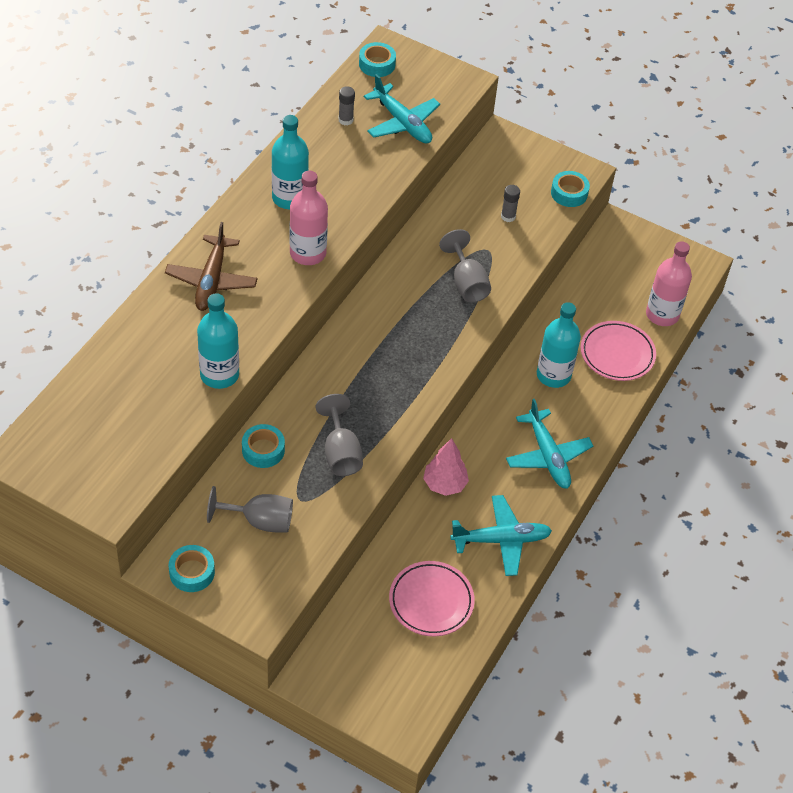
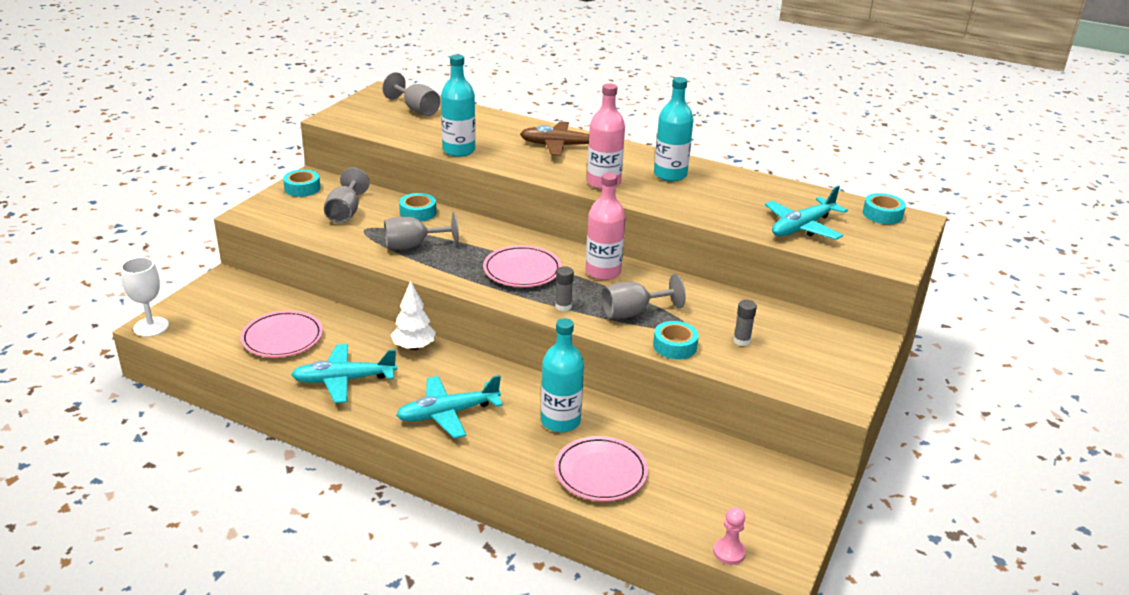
camera: 90 degrees right, 20 degrees down
grey glue stick [339,86,355,125] -> grey glue stick moved to [555,266,574,311]
pink tree [423,438,469,496] -> white tree [391,280,436,350]
turquoise plane [450,495,552,576] -> turquoise plane turned 90 degrees clockwise [291,344,397,403]
turquoise tape [551,171,590,207] -> turquoise tape moved to [653,321,699,359]
pink bottle [646,241,692,326] -> pink bottle moved to [586,173,626,280]
none -> white goblet [121,257,169,337]
none -> grey goblet [382,72,440,116]
none -> pink plate [483,245,562,287]
none -> pink pawn [713,507,746,565]

